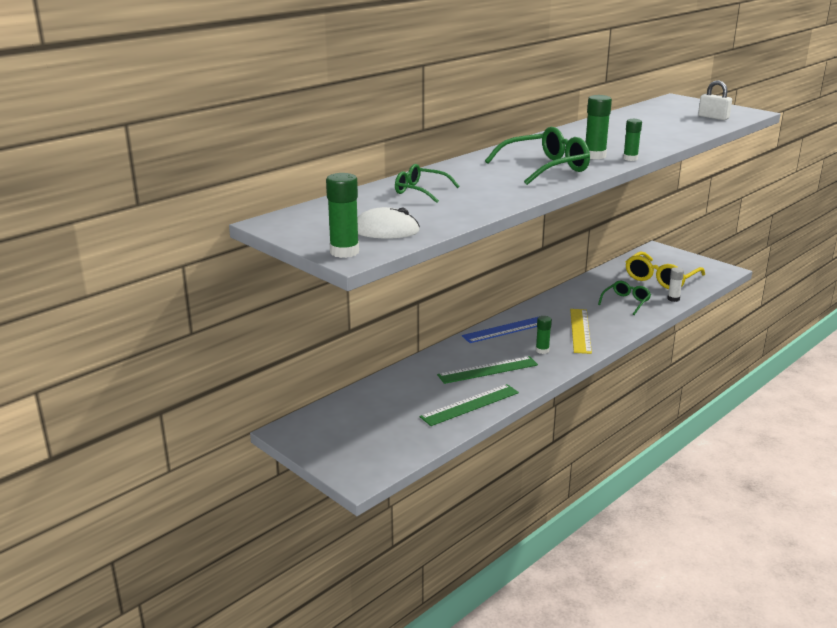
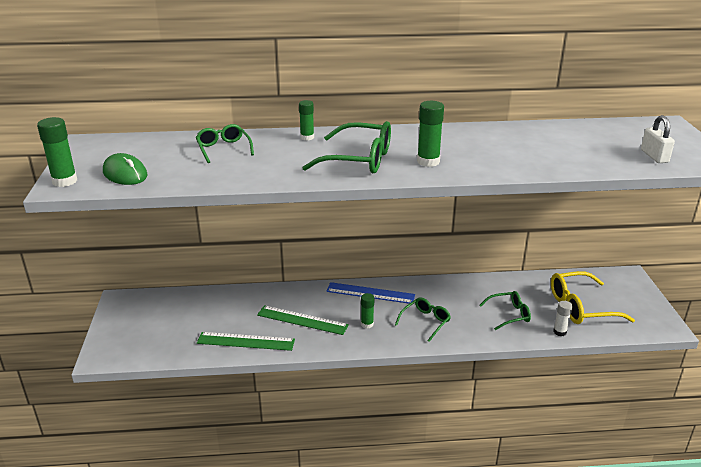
camera: 40 degrees right, 5 degrees up
white mouse [357,207,420,238] -> green mouse [103,153,147,185]
yellow ruler [570,309,592,354] -> green glasses [395,298,451,342]
green glue stick [623,119,642,161] -> green glue stick moved to [299,100,314,141]

